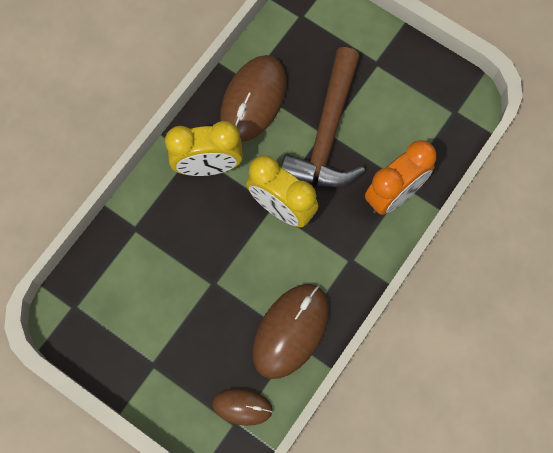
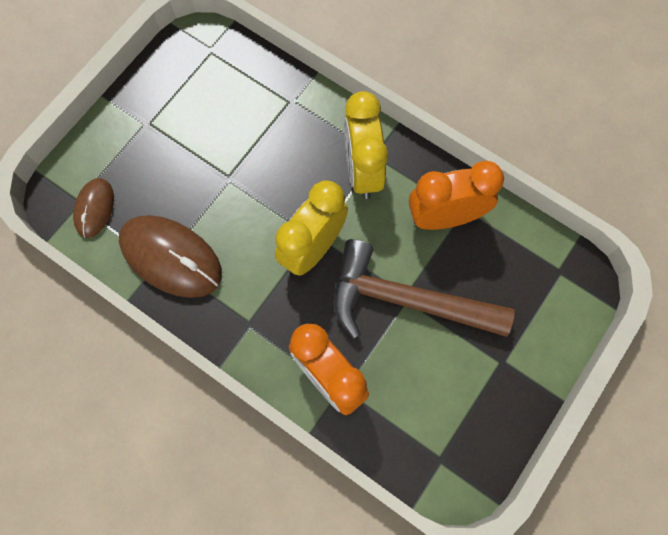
camera: 90 degrees right, 0 degrees up
brown mouse [220,55,286,142] -> orange clock [409,161,504,230]

